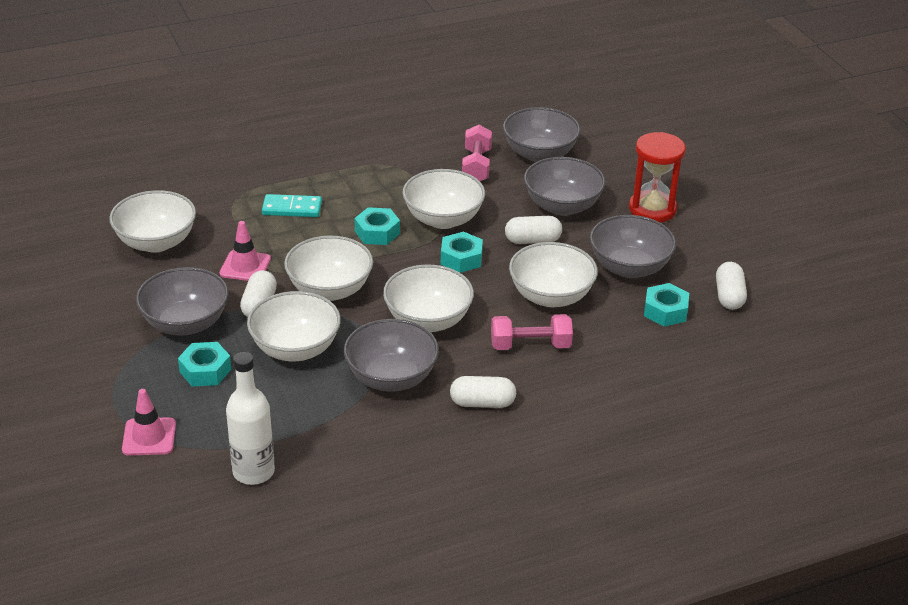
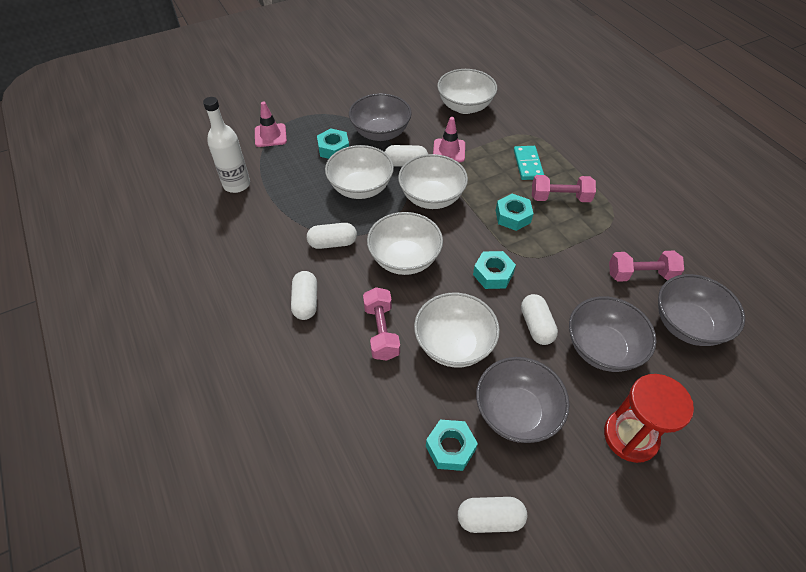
camera: 85 degrees right, 15 degrees up
grey bowl [344,319,439,392] -> white capsule [307,223,357,249]
white bowl [402,169,485,229] -> none
none -> pink dumbbell [532,175,596,202]

